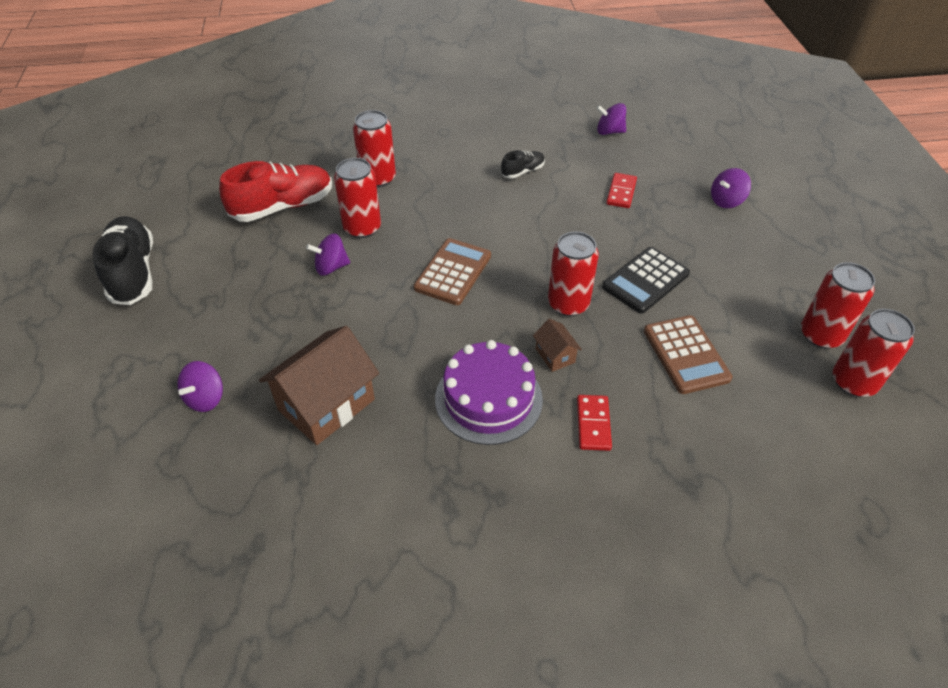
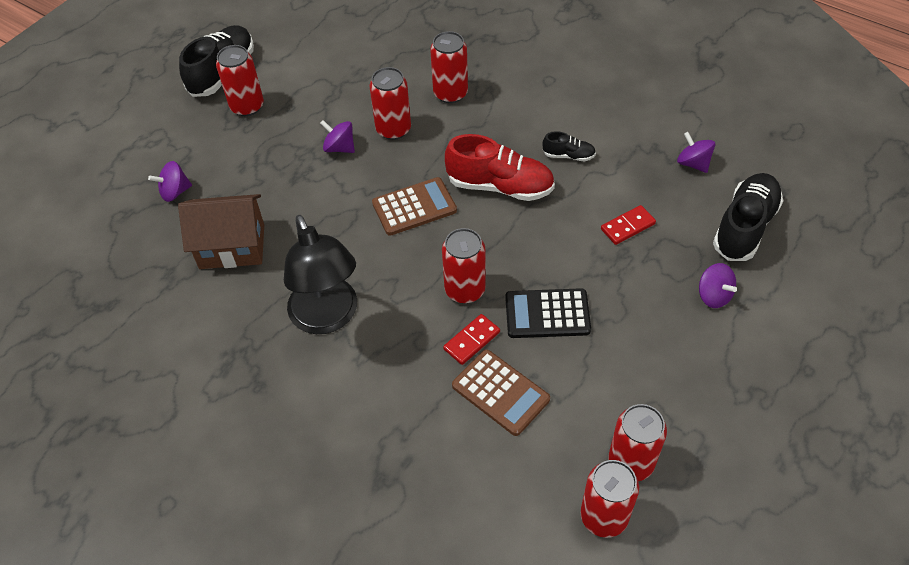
camera: 45 degrees right, 5 degrees up
red shoe [219,161,332,222] -> red shoe moved to [445,134,555,201]
purple cake [435,340,543,445] -> black lamp [284,215,357,334]
brown house [533,318,582,372] -> none
red domino [577,395,612,451] -> red domino moved to [443,314,500,365]
brown calculator [644,315,733,394] -> brown calculator turned 75 degrees counterclockwise [452,349,550,436]
purple spinning top [711,168,751,208] -> purple spinning top turned 135 degrees counterclockwise [699,263,737,308]
none -> red can [216,45,264,116]
none -> black shoe [713,173,784,261]

